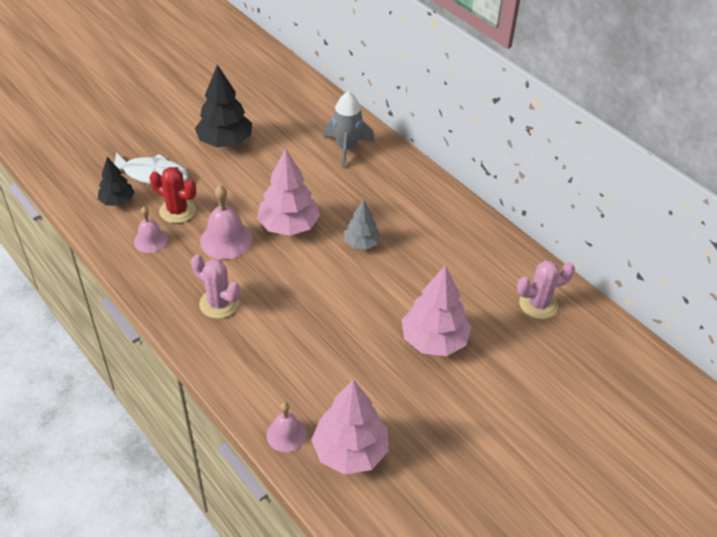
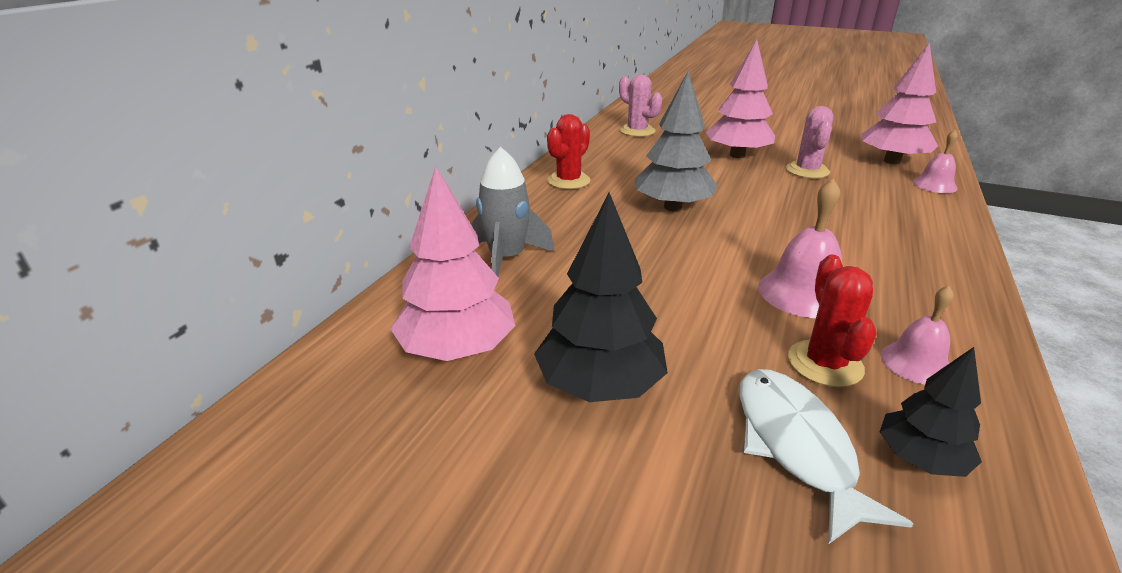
camera: 115 degrees left, 15 degrees down
pink cactus [191,255,240,319] -> pink cactus moved to [786,106,834,178]
pink tree [257,149,320,236] -> pink tree moved to [391,166,516,361]
grey tree [344,200,381,249] -> grey tree [635,72,718,211], size x1.68
none -> red cactus [547,114,590,189]

